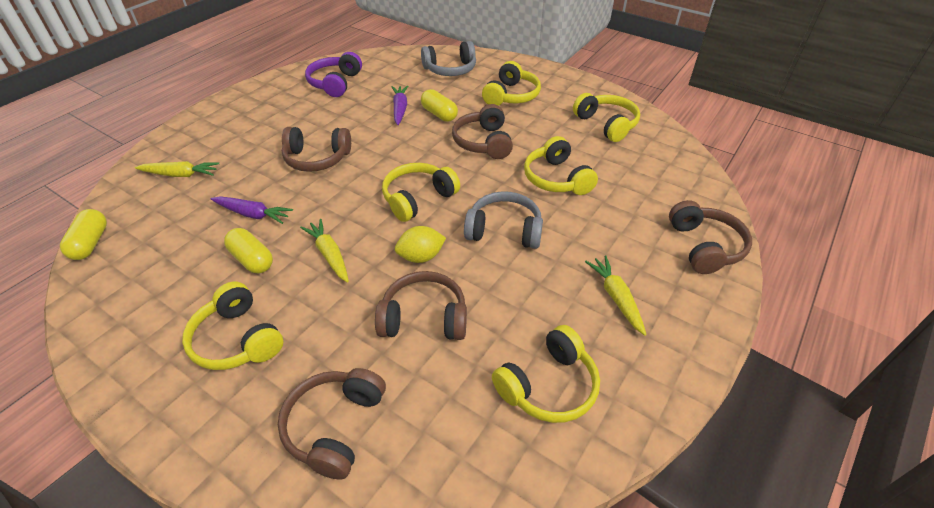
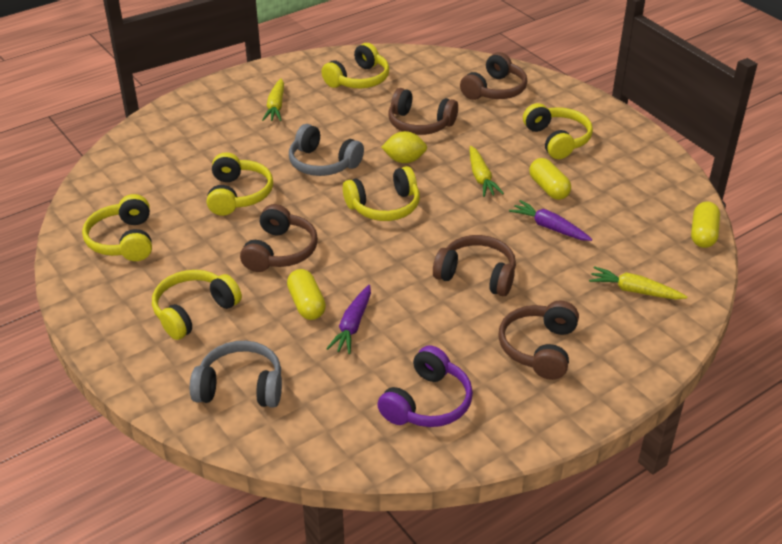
camera: 160 degrees left, 5 degrees down
yellow headphones [492,325,600,423] -> yellow headphones turned 150 degrees clockwise [321,43,389,88]
brown headphones [669,200,752,274] -> brown headphones moved to [498,301,579,380]

